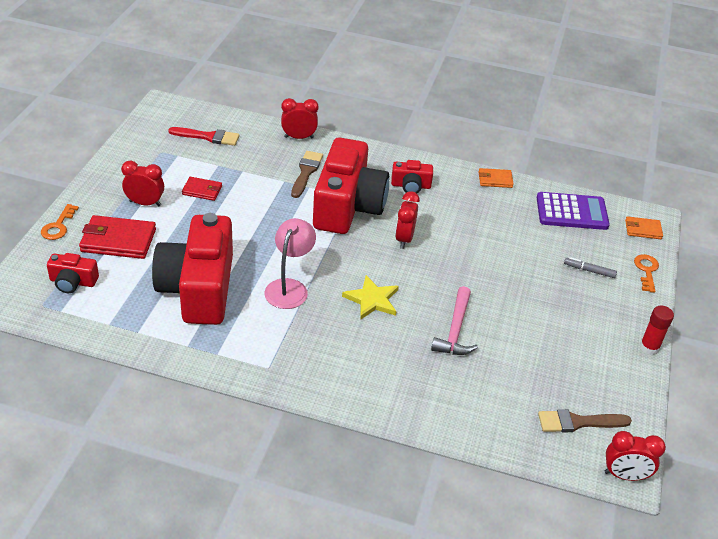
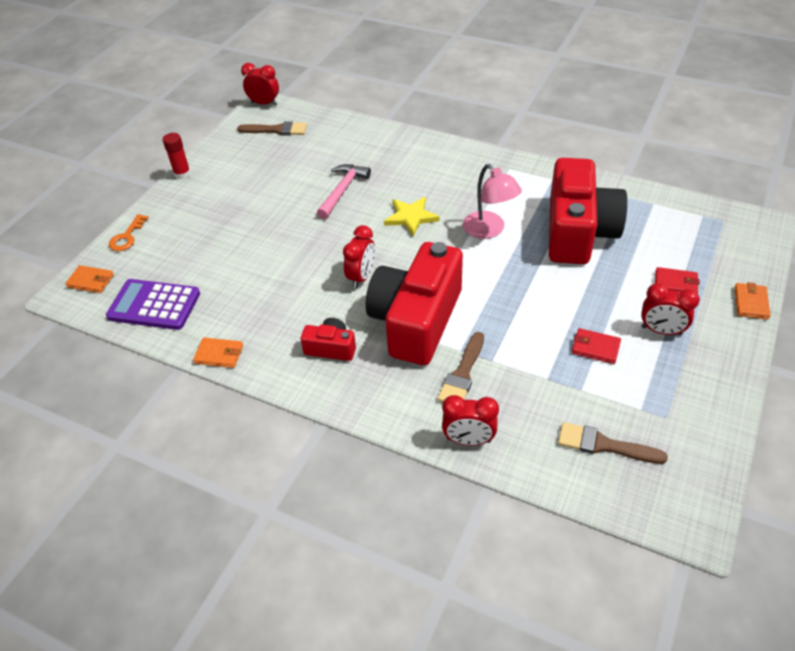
camera: 165 degrees left, 5 degrees up
orange key [41,204,79,240] -> orange wallet [734,282,771,320]
red camera [47,253,99,293] -> none
red wallet [79,215,156,259] -> red wallet [655,267,700,293], size x0.56
red brush [168,127,239,146] -> brown brush [558,422,668,464]
pink lamp [264,218,316,309] -> pink lamp turned 60 degrees counterclockwise [463,164,522,239]
grey marker [564,257,617,278] -> none

